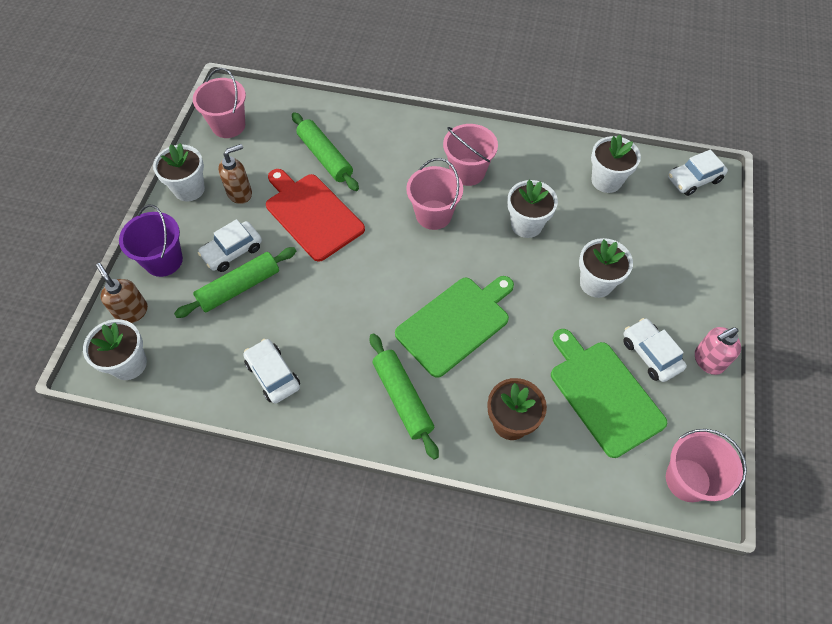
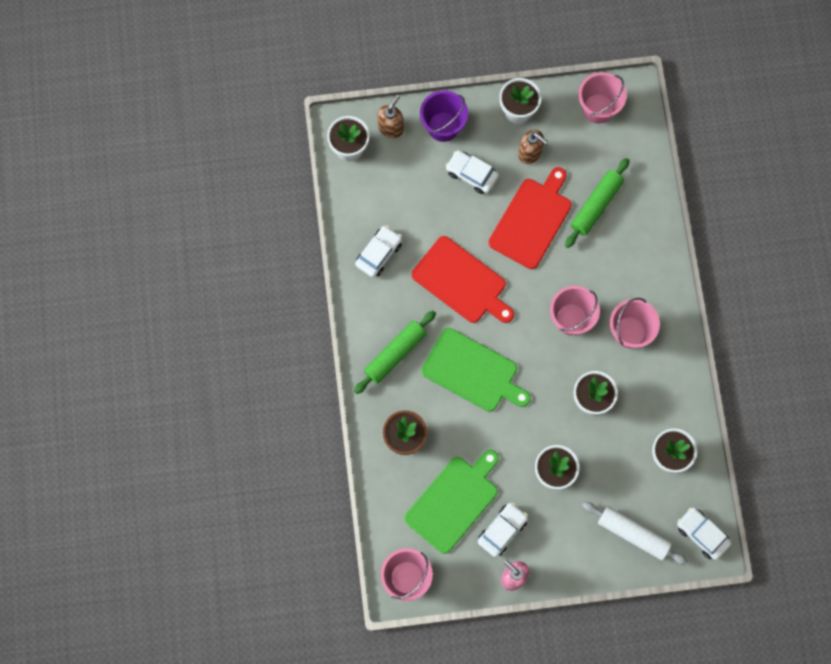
camera: 70 degrees right, 15 degrees up
green rolling pin [174,247,296,318] -> none
none -> red cutting board [412,236,514,323]
none -> white rolling pin [582,502,688,565]

